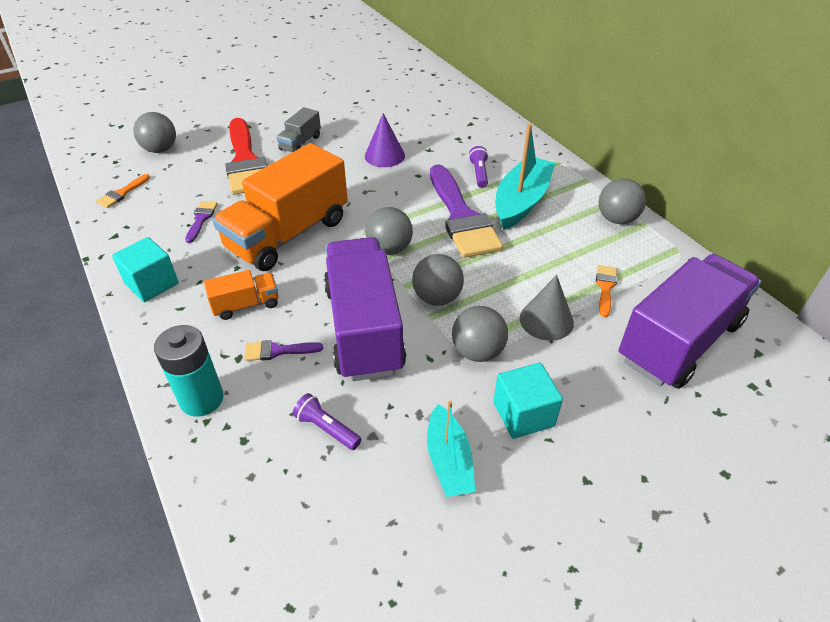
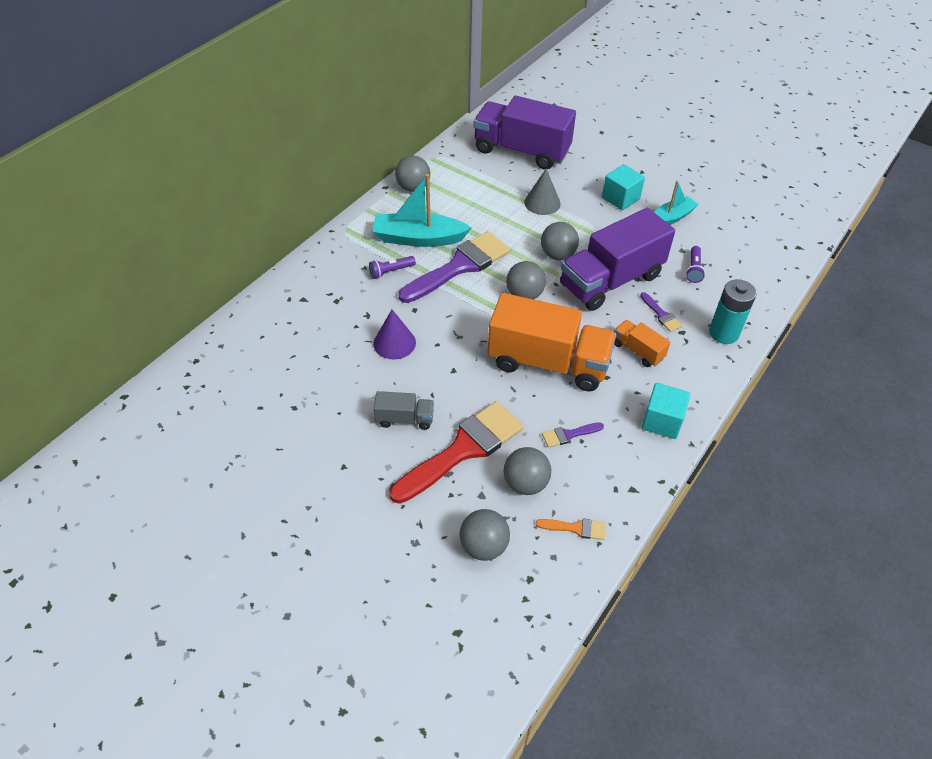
camera: 115 degrees left, 5 degrees up
grey ball [452,306,508,362] -> grey ball moved to [504,447,551,495]
orange brush [596,265,617,317] -> none

